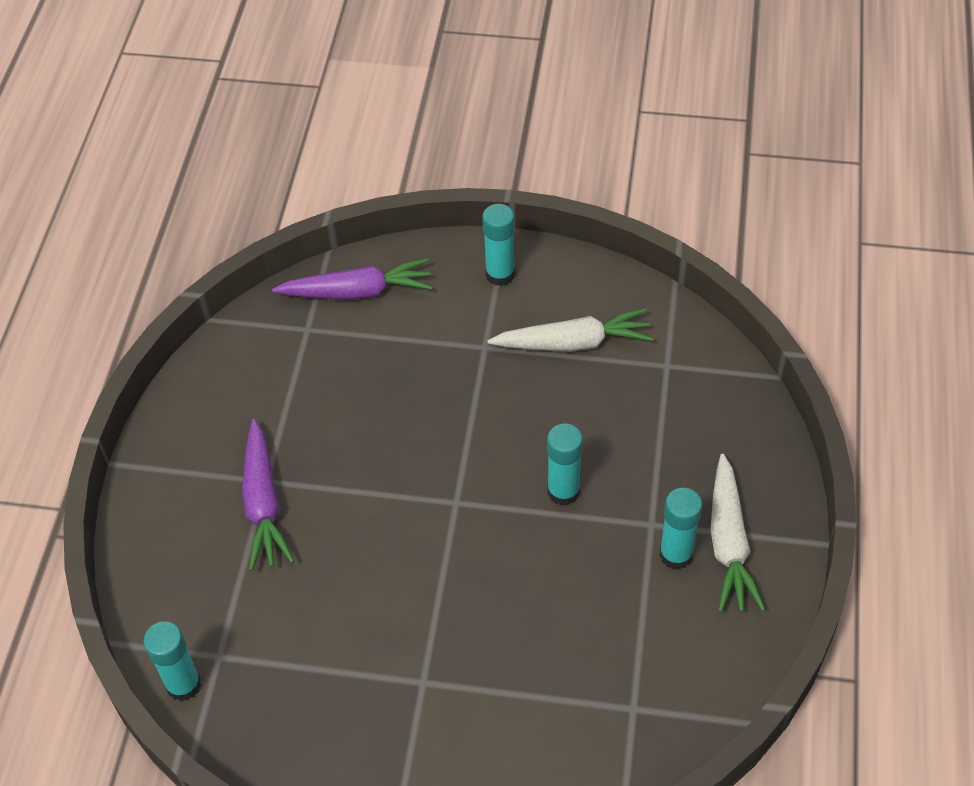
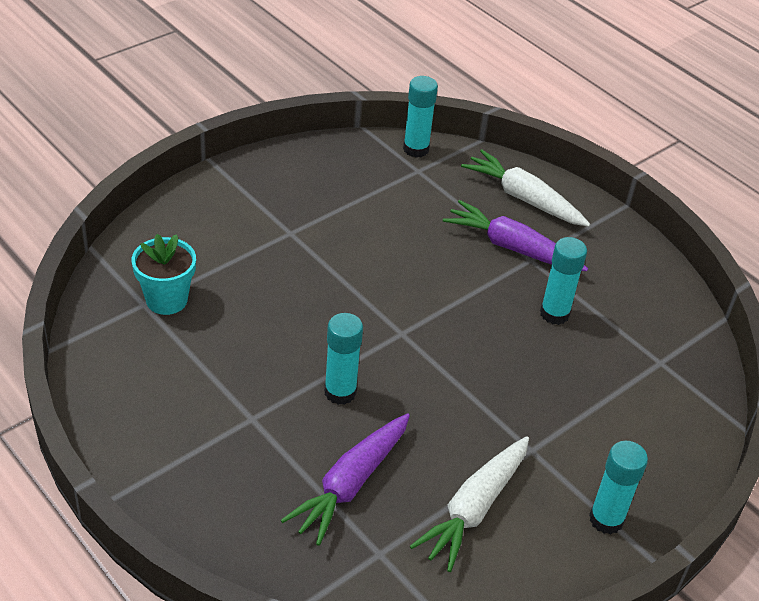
camera: 125 degrees right, 10 degrees down
purple carrot [272,258,432,300] -> purple carrot moved to [281,413,410,546]
turquoise glue stick [659,488,702,569] -> turquoise glue stick moved to [540,237,587,325]
white carrot [710,454,765,612] -> white carrot moved to [461,149,590,227]
none -> turquoise flower pot [132,234,196,315]

